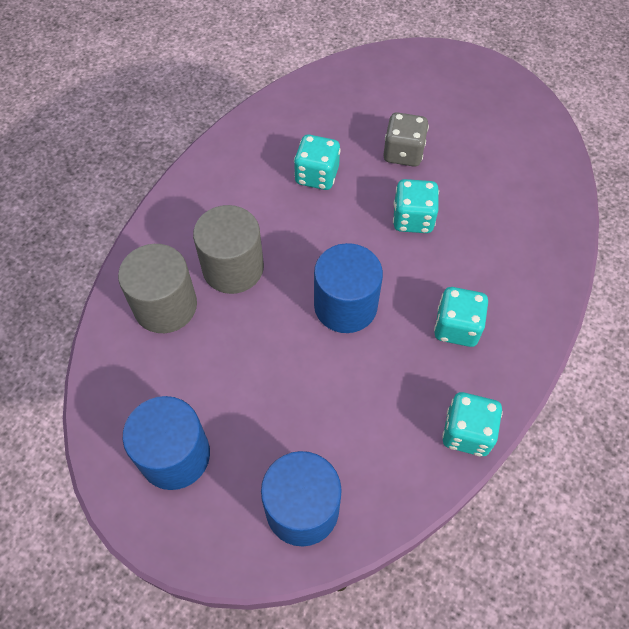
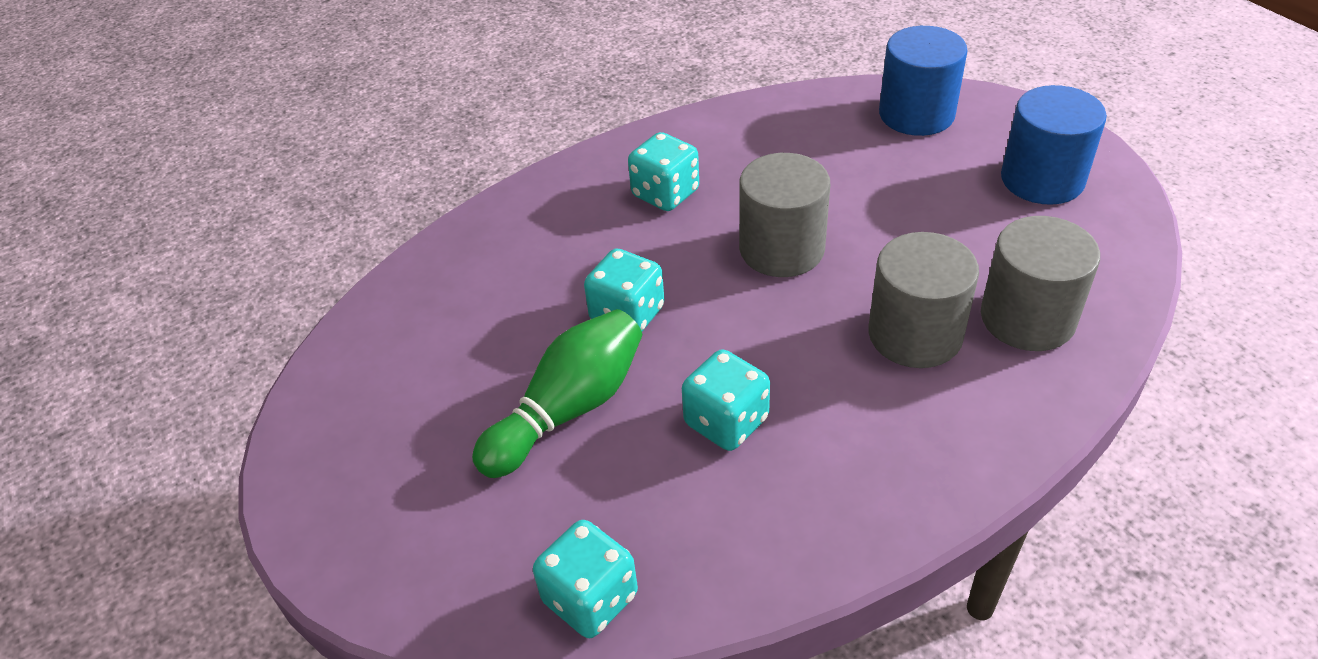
camera: 150 degrees left, 15 degrees down
blue cylinder [314,243,383,333] -> grey cylinder [739,153,830,277]
grey dice [383,112,429,167] -> green bowling pin [472,309,642,478]
turquoise dice [442,392,503,456] -> turquoise dice moved to [533,520,638,638]

